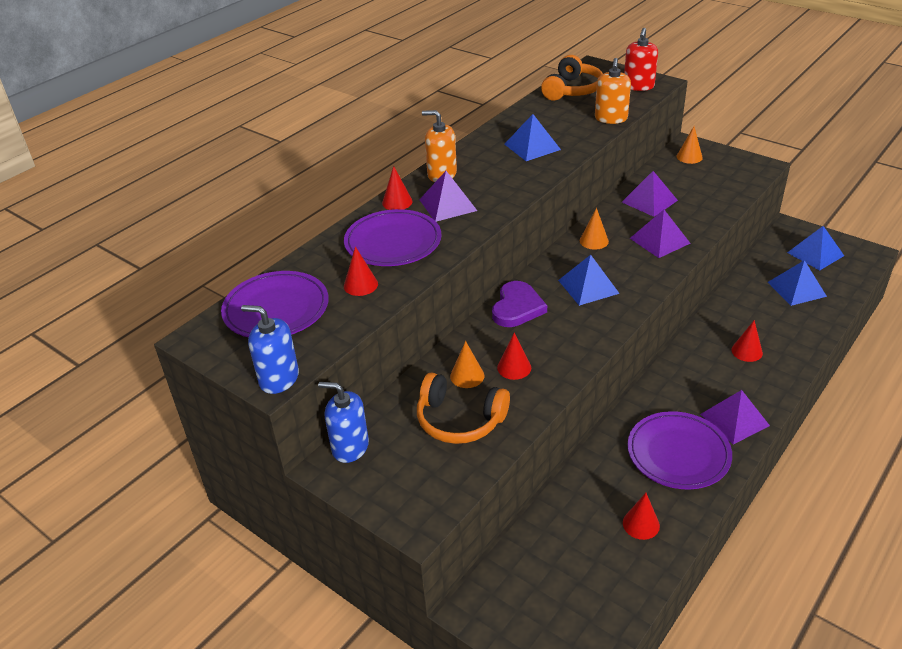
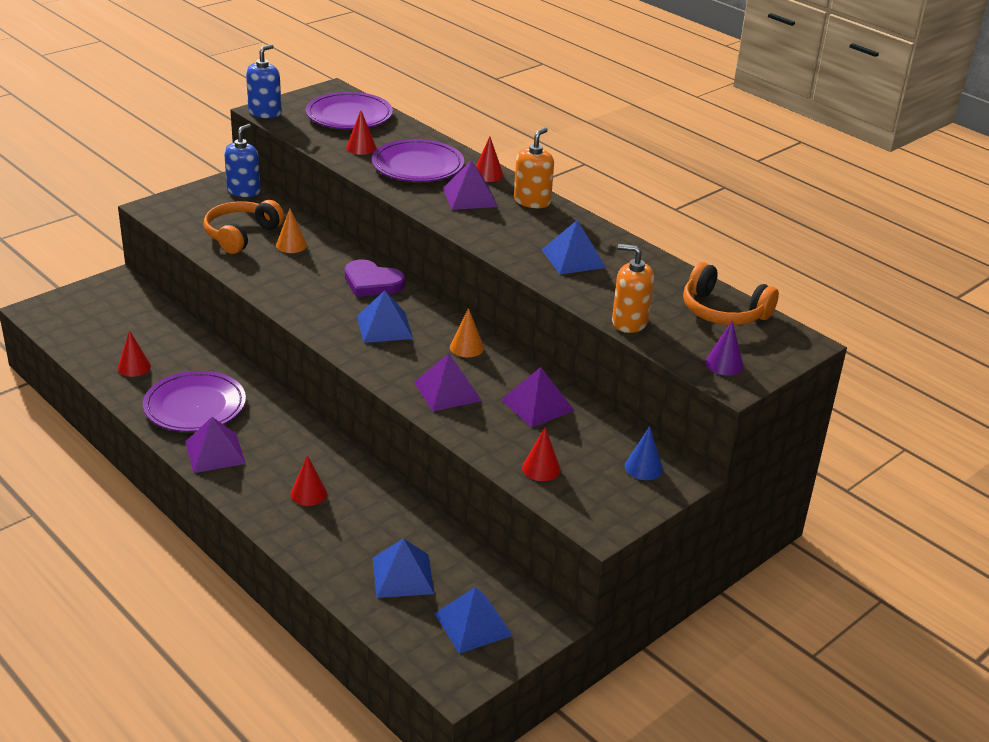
camera: 95 degrees right, 5 degrees down
red cone [497,333,531,380] -> red cone moved to [522,427,561,481]
red soap dispenser [624,28,658,91] -> purple cone [705,321,744,376]
orange cone [677,126,703,164] -> blue cone [625,426,663,480]

